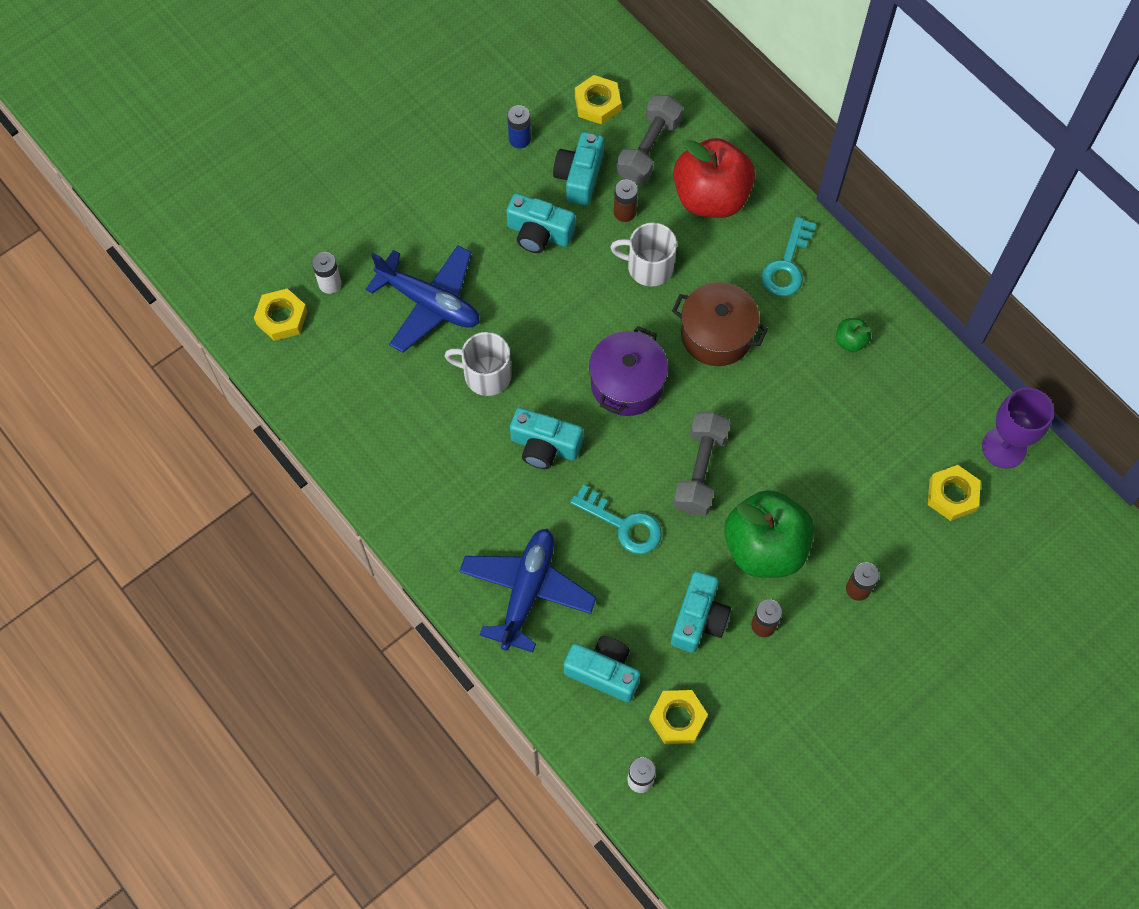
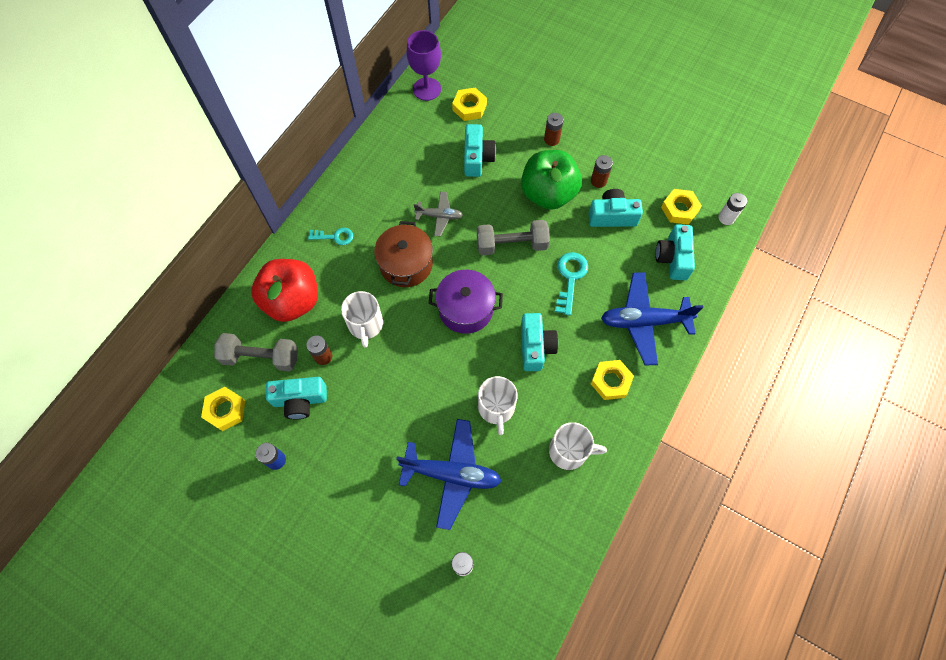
camera: 110 degrees left, 0 degrees up
yellow nut [254,288,308,341] -> yellow nut moved to [591,360,634,400]
blue plane [366,245,480,353] -> blue plane turned 90 degrees clockwise [396,419,501,530]
turquoise camera [506,193,575,253] -> turquoise camera moved to [464,124,496,177]
turquoise key [761,217,816,296] -> turquoise key [308,228,353,245], size x0.66
green apple [836,318,871,352] -> none
none -> grey plane [414,191,463,237]
none -> white mug [549,422,607,470]

